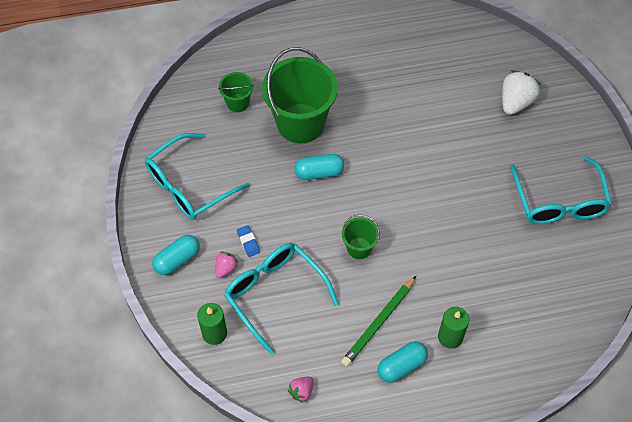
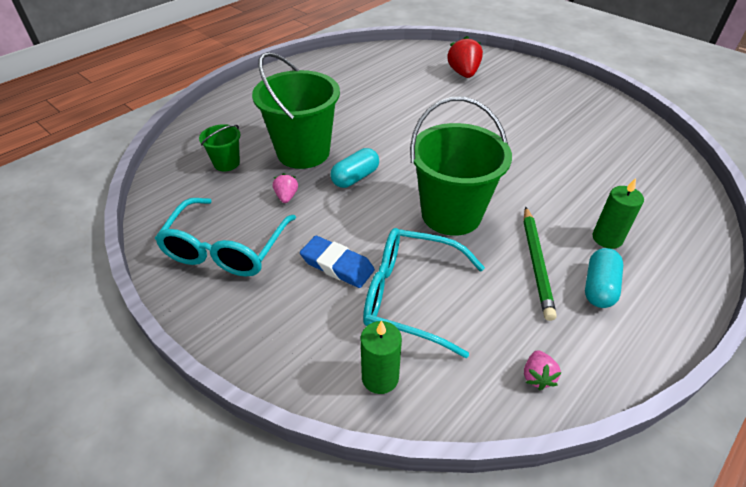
camera: 35 degrees left, 15 degrees down
turquoise capsule [152,235,200,275] -> none
pink strawberry [215,252,238,278] -> pink strawberry moved to [273,173,298,203]
blue eraser [237,225,260,257] -> blue eraser [300,236,375,288], size x1.75
green bucket [342,214,380,259] -> green bucket [410,97,512,236], size x2.10
white strawberry [502,70,541,115] -> red strawberry [447,36,483,78]
turquoise glasses [510,156,612,224] -> none

